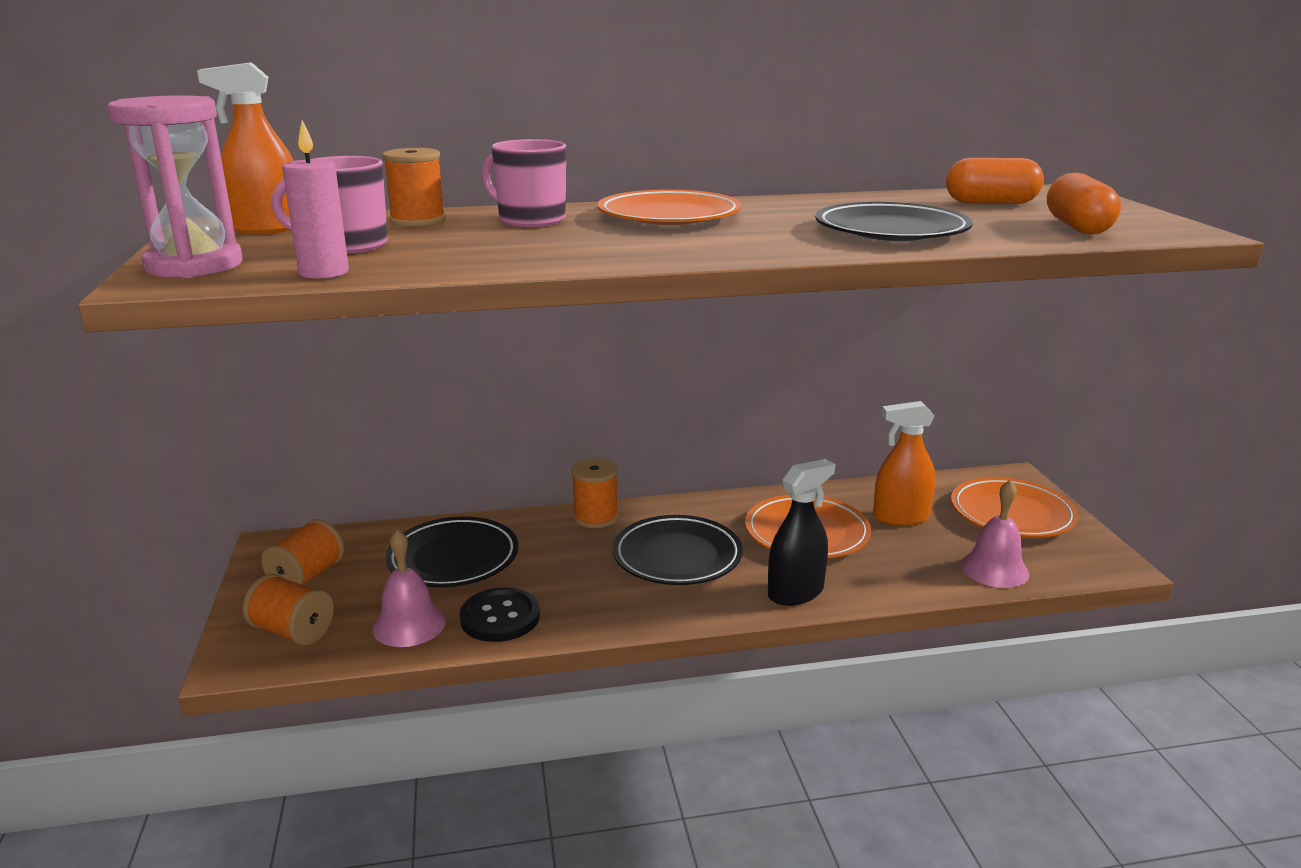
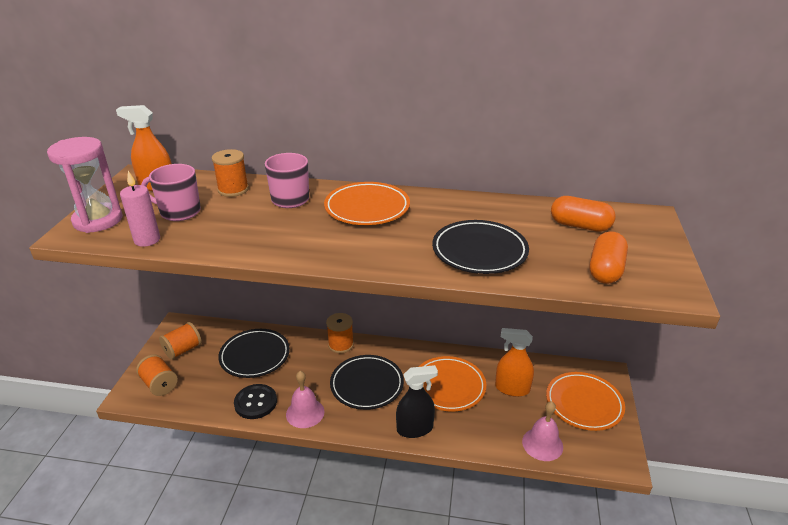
camera: 20 degrees right, 10 degrees up
pink bell [372,529,446,647] -> pink bell moved to [286,371,325,428]

